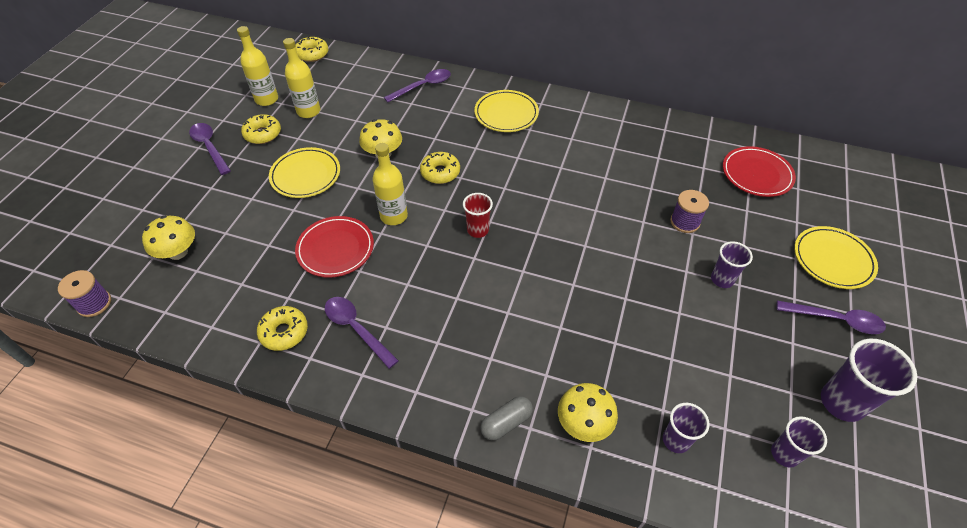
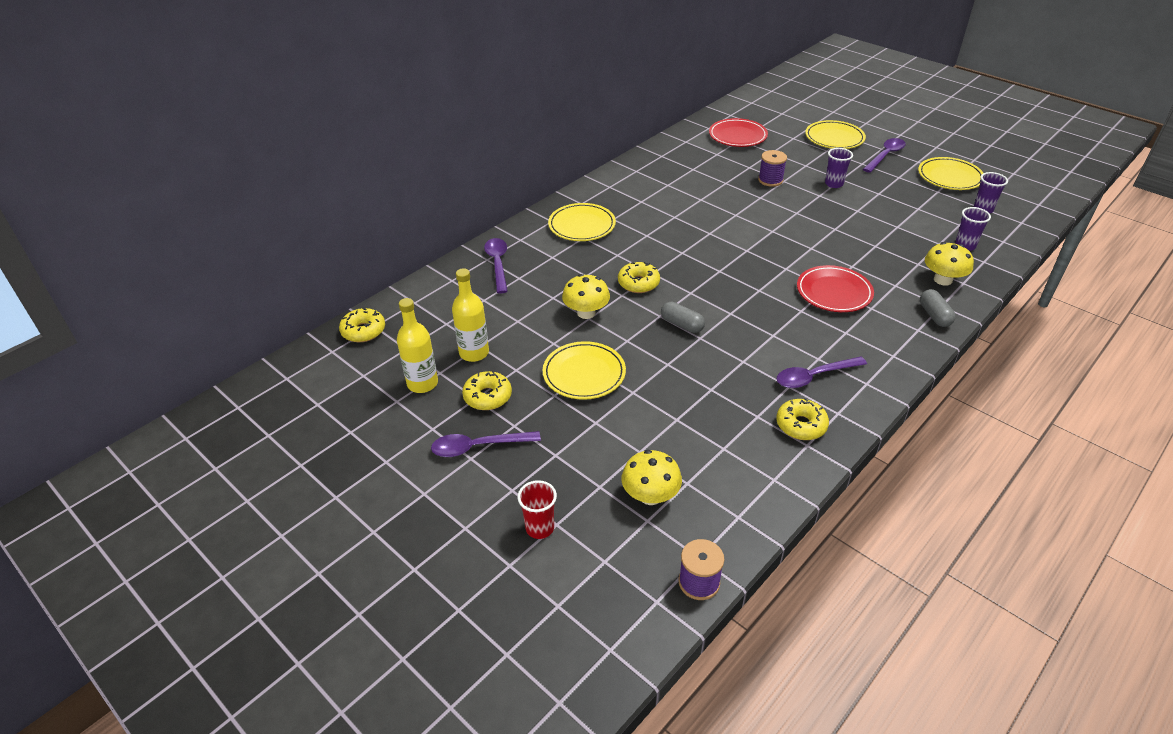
camera: 65 degrees left, 10 degrees down
red plate [295,216,374,278] -> red plate moved to [797,265,874,312]
yellow bottle [372,143,408,225] -> grey capsule [661,302,705,333]
red cup [463,193,493,238] -> red cup moved to [518,480,557,539]
purple cup [821,339,918,422] -> yellow plate [918,157,983,190]

